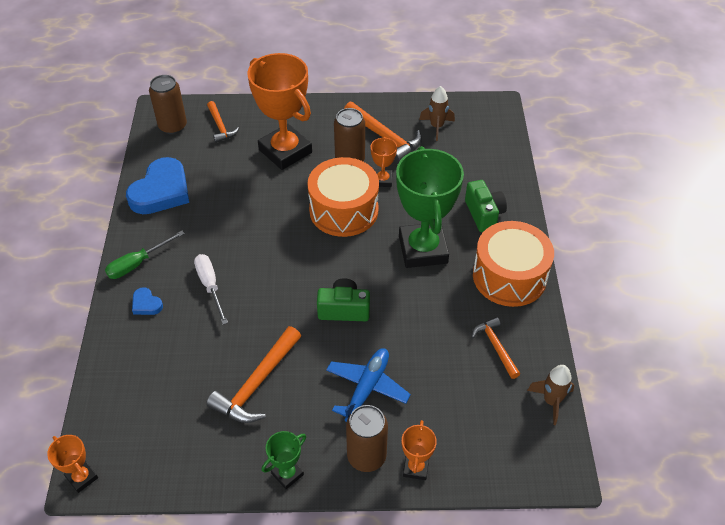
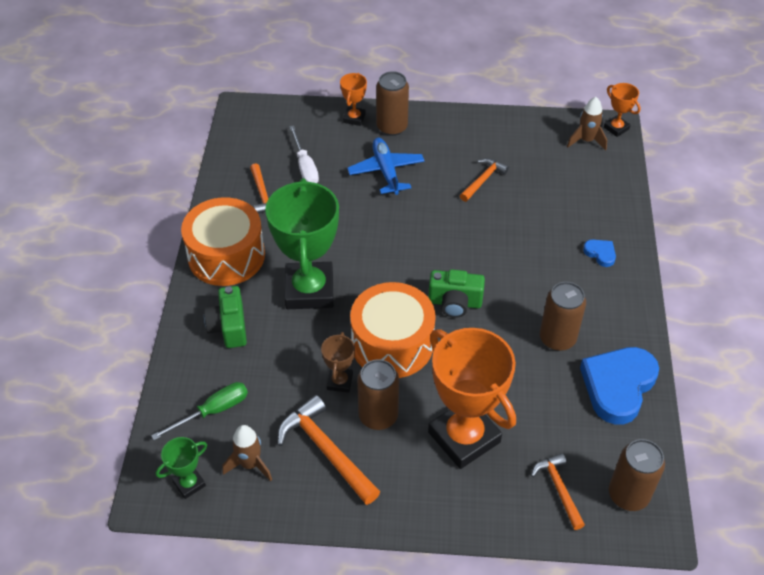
camera: 175 degrees left, 0 degrees up
green screwdriver [105,231,185,279] -> green screwdriver moved to [151,382,248,440]
white screwdriver [194,254,228,325] -> white screwdriver moved to [289,125,319,183]
orange hammer [206,326,301,423] -> orange hammer [460,158,509,202], size x0.61
green trophy [262,431,306,489] -> green trophy moved to [156,437,207,499]
green camera [317,278,370,321] -> green camera moved to [428,269,485,318]
blue plane [326,348,411,422] -> blue plane turned 135 degrees clockwise [347,138,425,195]
orange trophy [370,137,397,187] -> brown trophy [321,332,355,393]
brown rocket [527,365,574,425] -> brown rocket moved to [567,97,607,150]
none -> brown can [540,282,586,351]

